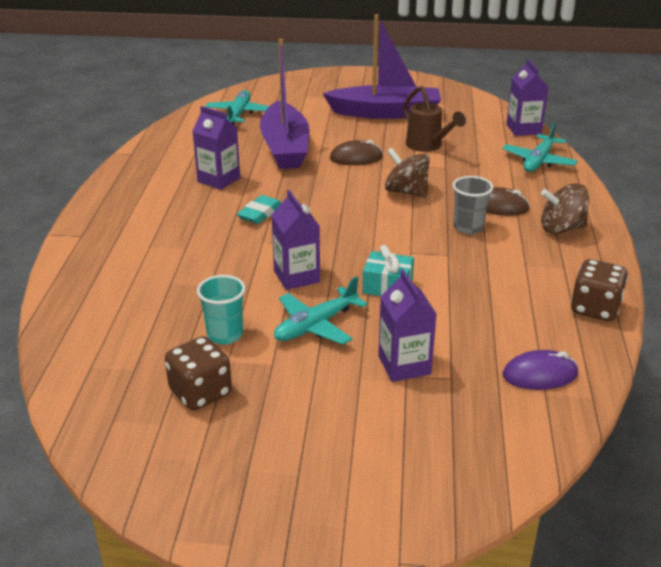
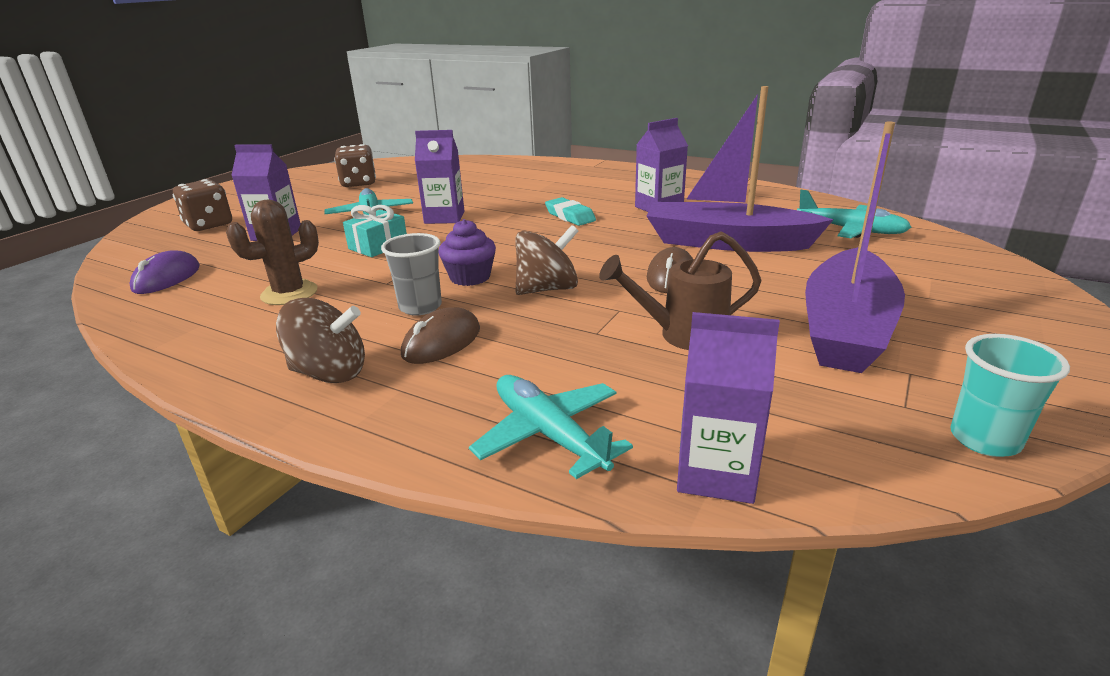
camera: 115 degrees right, 5 degrees down
turquoise cup [197,275,246,345] -> turquoise cup moved to [951,334,1070,457]
brown spinning top [541,183,589,234] -> brown spinning top turned 75 degrees clockwise [276,298,365,383]
brown dice [571,259,628,321] -> brown dice moved to [173,179,232,231]
none -> brown cactus [226,199,319,305]
none -> purple cupcake [438,219,496,286]

